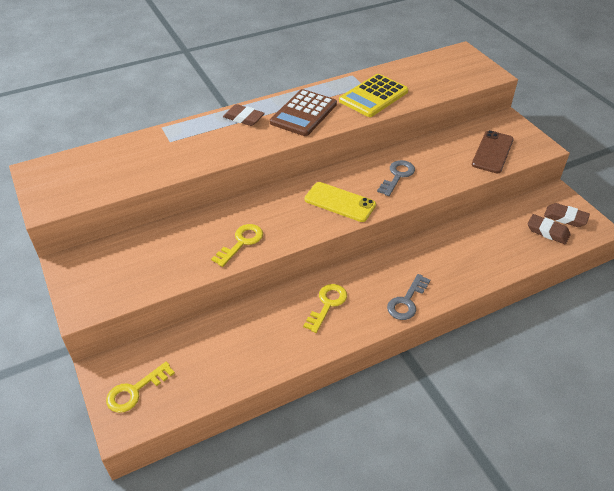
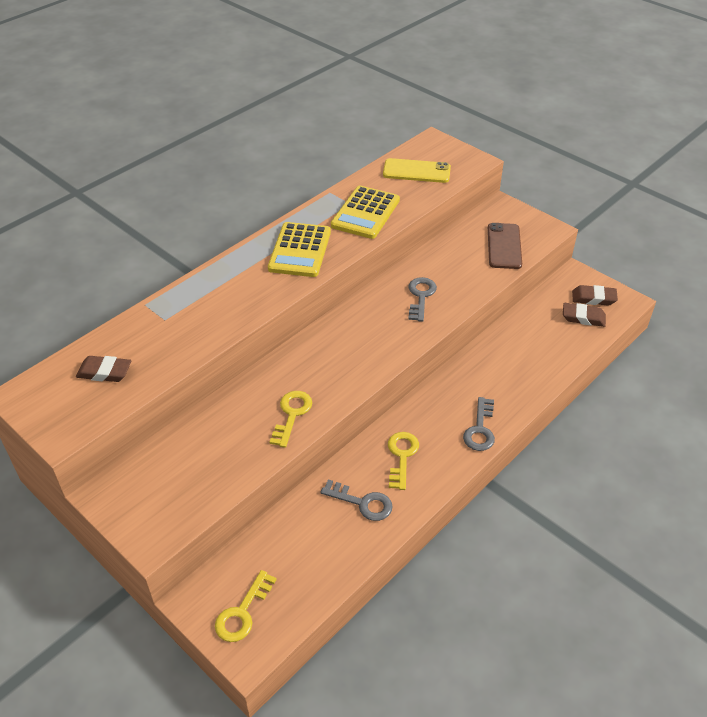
camera: 20 degrees left, 0 degrees up
brown eraser [223,104,265,126] -> brown eraser moved to [76,356,132,382]
brown calculator [270,89,337,136] -> yellow calculator [268,222,331,277]
yellow phone [304,182,376,222] -> yellow phone moved to [383,158,451,183]
none -> grey key [321,479,393,521]

